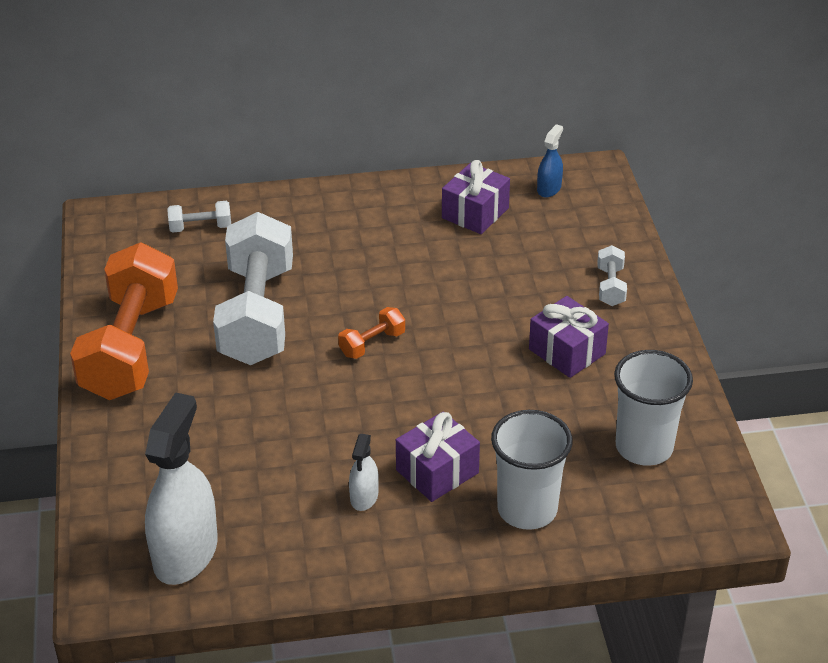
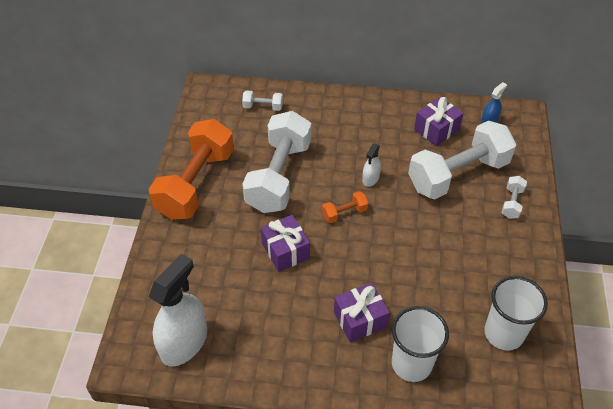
camera: 15 degrees right, 10 degrees up
white spray bottle [349,434,379,511] -> white spray bottle moved to [362,144,381,186]
purple gift [529,296,609,378] -> purple gift moved to [261,215,310,272]
none -> white dumbbell [408,121,517,200]

